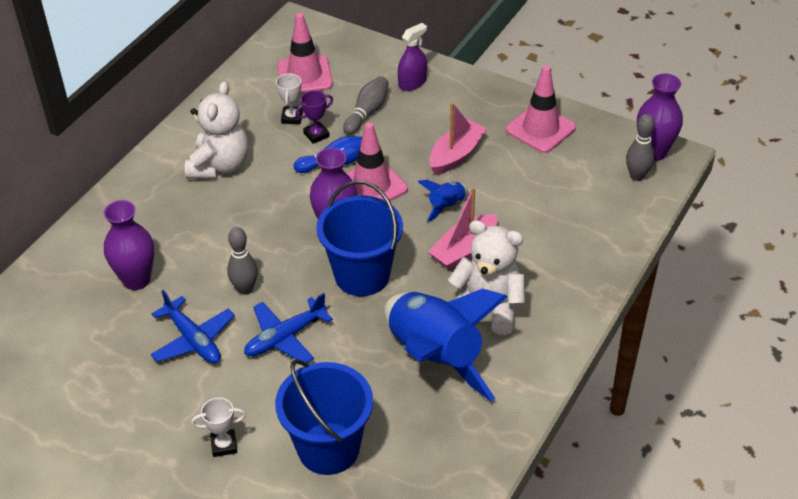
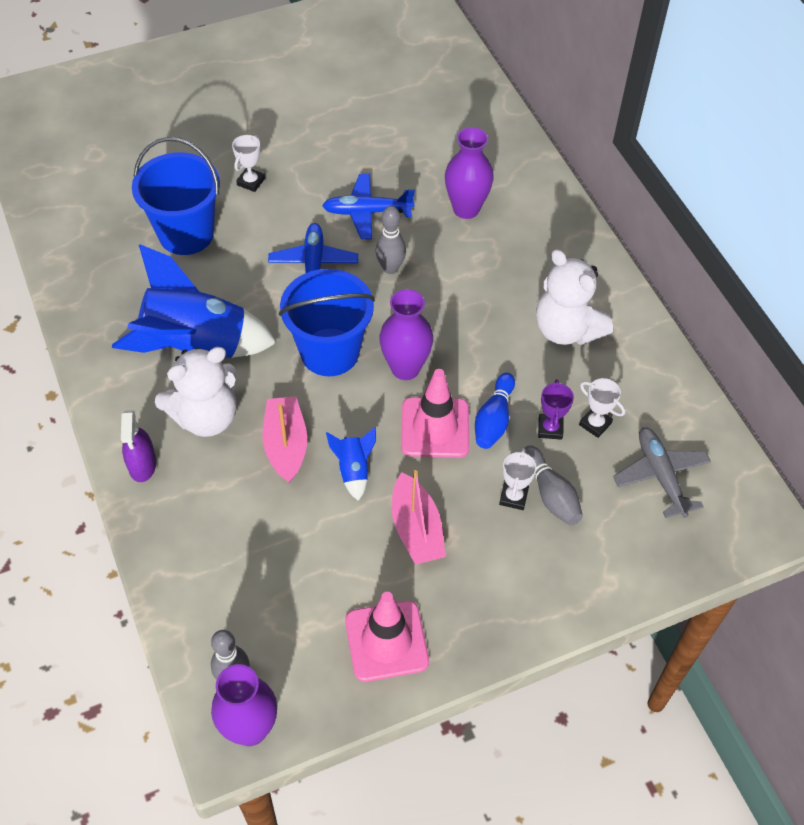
camera: 125 degrees right, 10 degrees up
pink traffic cone [277,13,333,93] -> grey plane [613,427,711,518]
purple spray bottle [398,23,427,91] -> purple spray bottle moved to [121,410,156,482]
none -> white trophy [499,448,537,510]

